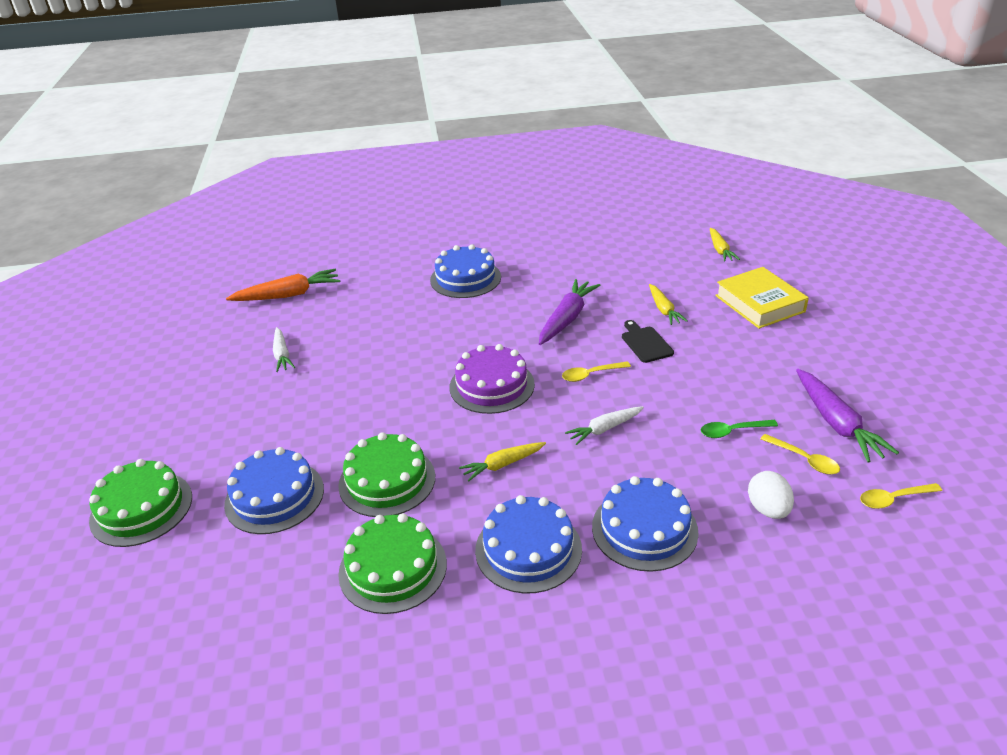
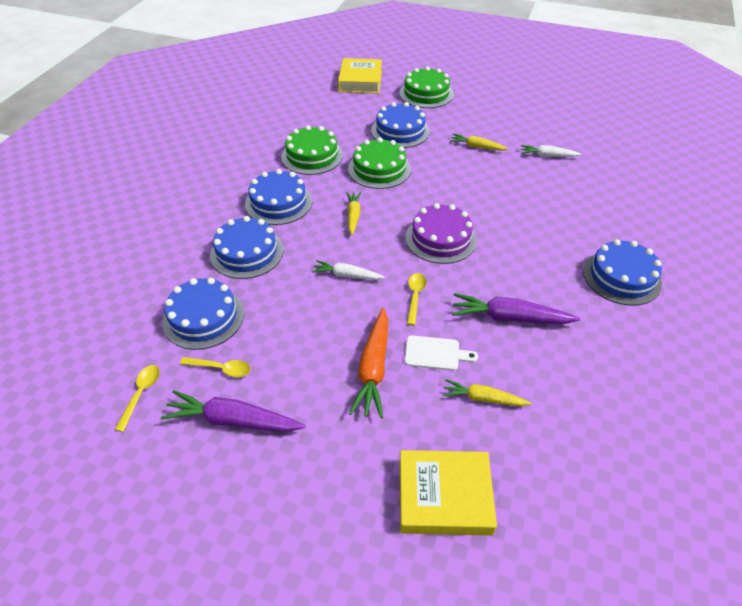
camera: 115 degrees right, 10 degrees up
orange carrot [226,269,340,301] -> orange carrot moved to [349,308,388,418]
purple carrot [539,279,600,345] -> purple carrot turned 135 degrees clockwise [452,293,580,324]
white carrot [565,406,644,445] -> white carrot turned 75 degrees counterclockwise [312,260,385,280]
black cutting board [622,320,674,363] -> white cutting board [404,335,478,371]
green spoon [701,420,778,438] -> none
yellow carrot [710,228,740,262] -> yellow carrot moved to [450,134,509,151]
white egg [748,471,794,519] -> blue cake [162,278,244,350]
yellow spoon [761,434,840,474] -> yellow spoon turned 150 degrees counterclockwise [180,357,251,377]
none -> yellow book [338,58,382,94]

